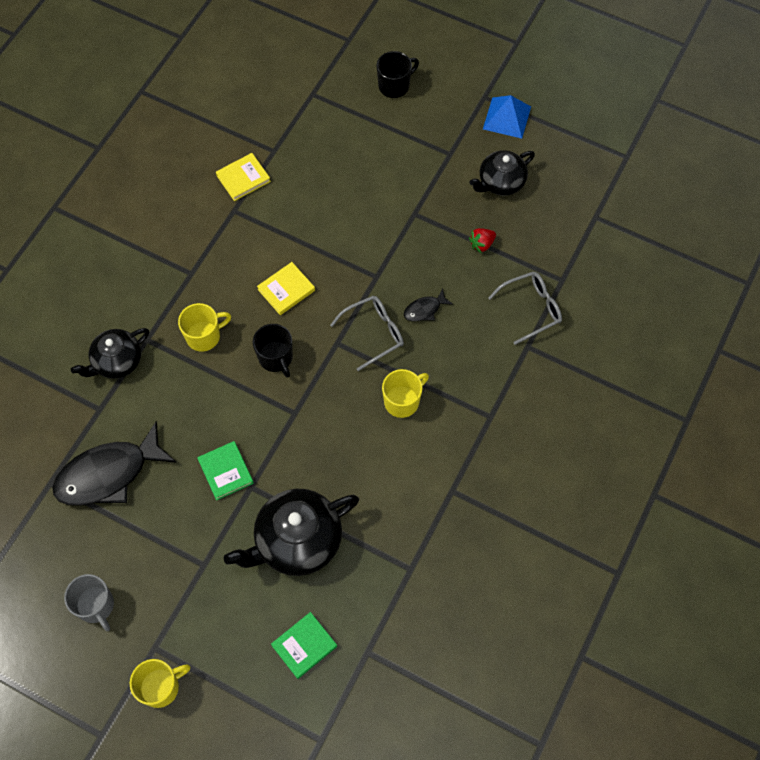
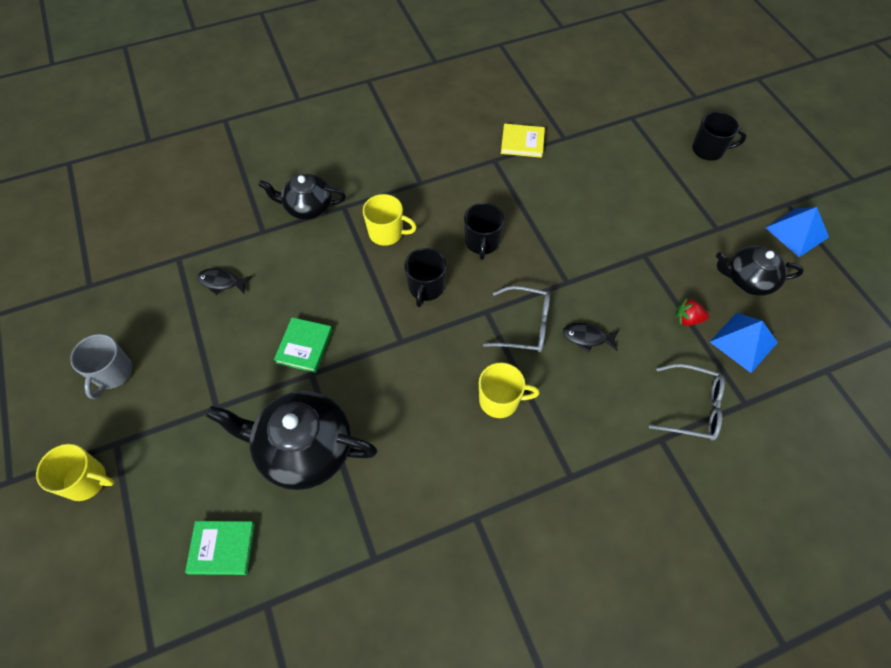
camera: 40 degrees right, 5 degrees down
black fish [52,421,177,506] -> black fish [197,268,252,295], size x0.44
yellow book [257,262,315,315] -> black mug [464,203,505,260]
none -> blue pyramid [710,313,778,373]

